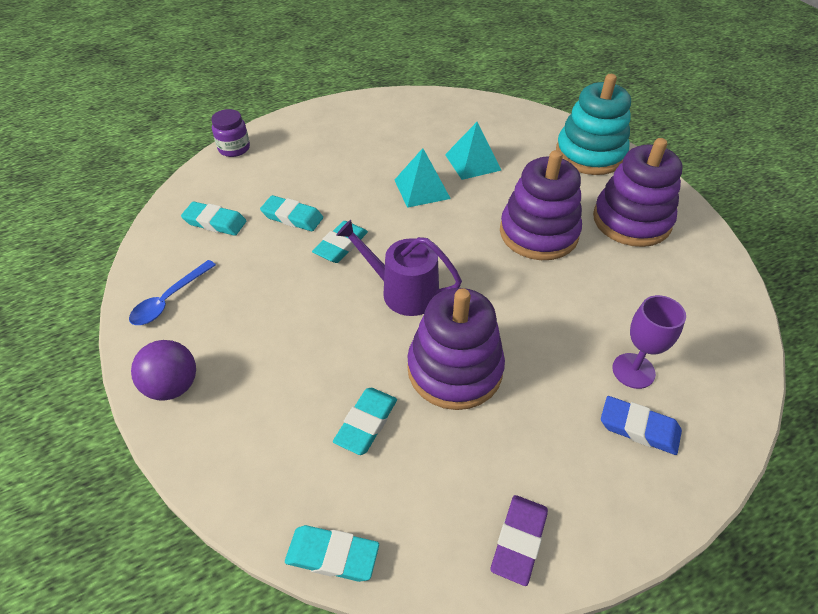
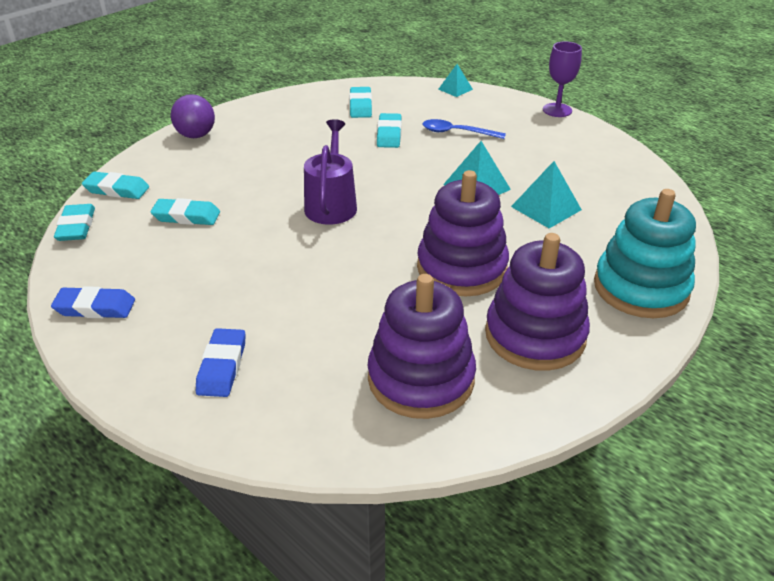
camera: 70 degrees right, 10 degrees down
blue spoon [129,260,216,325] -> blue spoon moved to [423,119,506,139]
purple jar [211,109,250,157] -> turquoise pyramid [438,64,473,97]
turquoise eraser [312,221,368,263] -> turquoise eraser moved to [82,172,149,199]
purple stacking toy [407,288,505,410] -> purple stacking toy moved to [368,274,476,419]
purple eraser [491,495,548,586] -> blue eraser [51,286,135,318]
purple goblet [612,295,686,389] -> purple goblet moved to [543,42,582,117]

